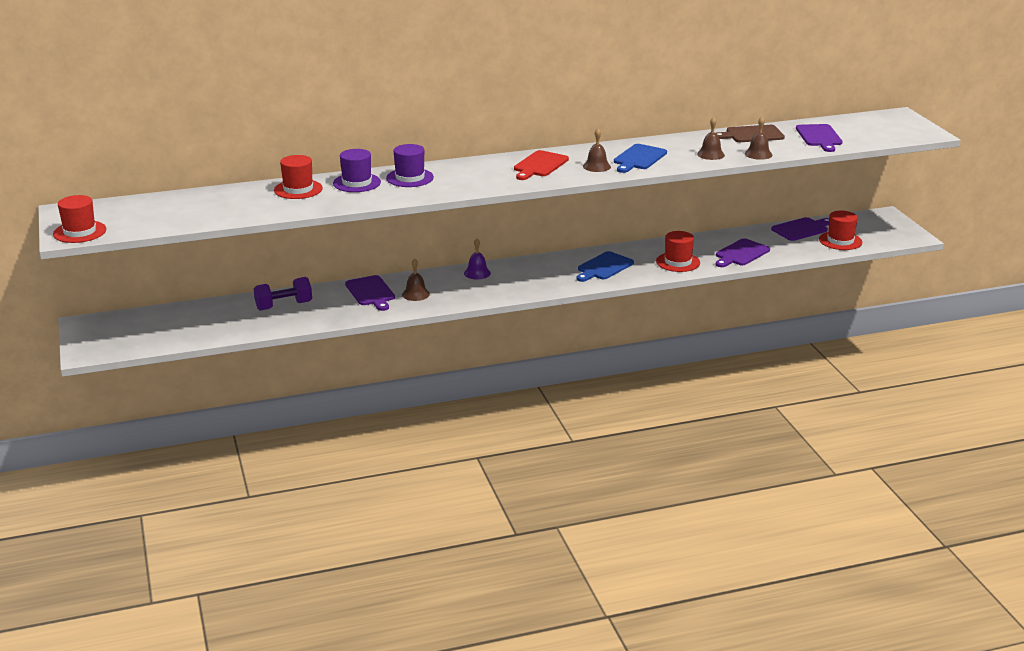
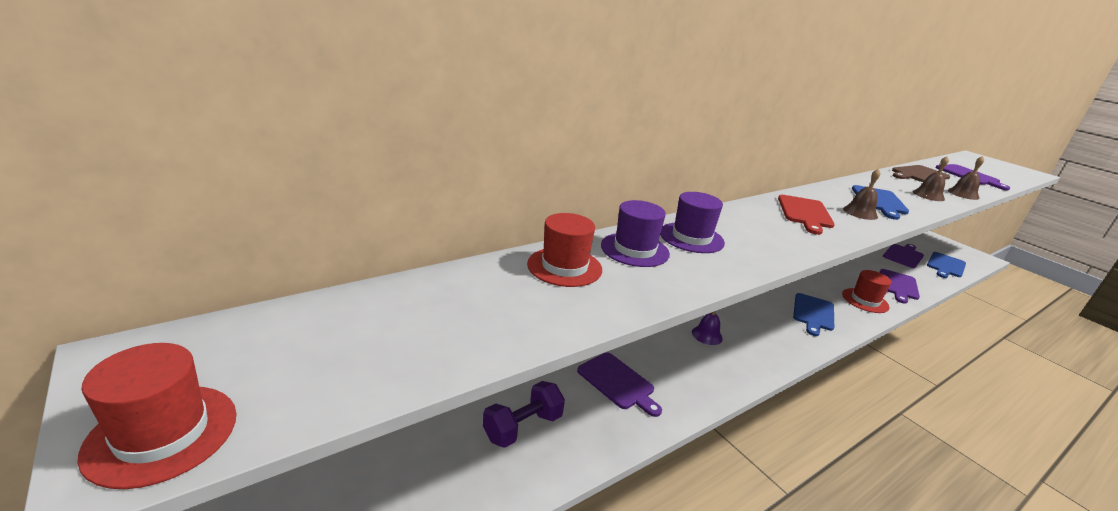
camera: 20 degrees left, 0 degrees up
brown bell [402,258,430,301] -> none
red hat [819,211,862,250] -> blue cutting board [927,252,966,278]

